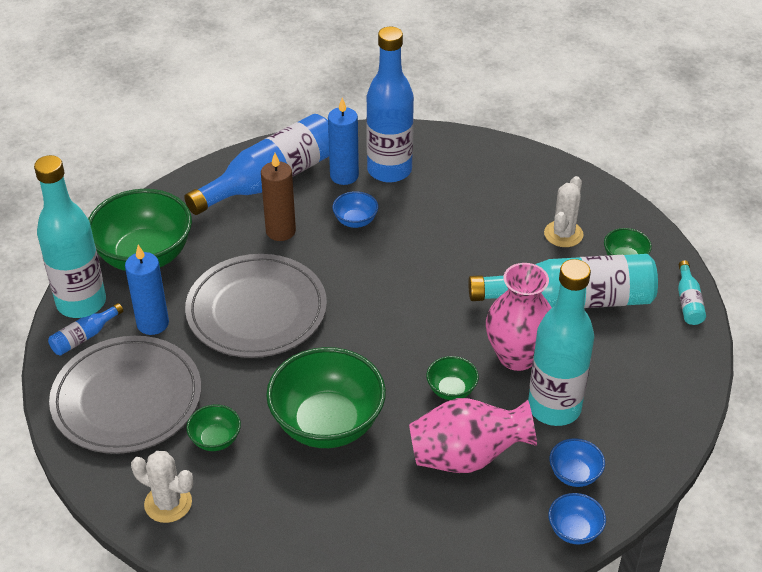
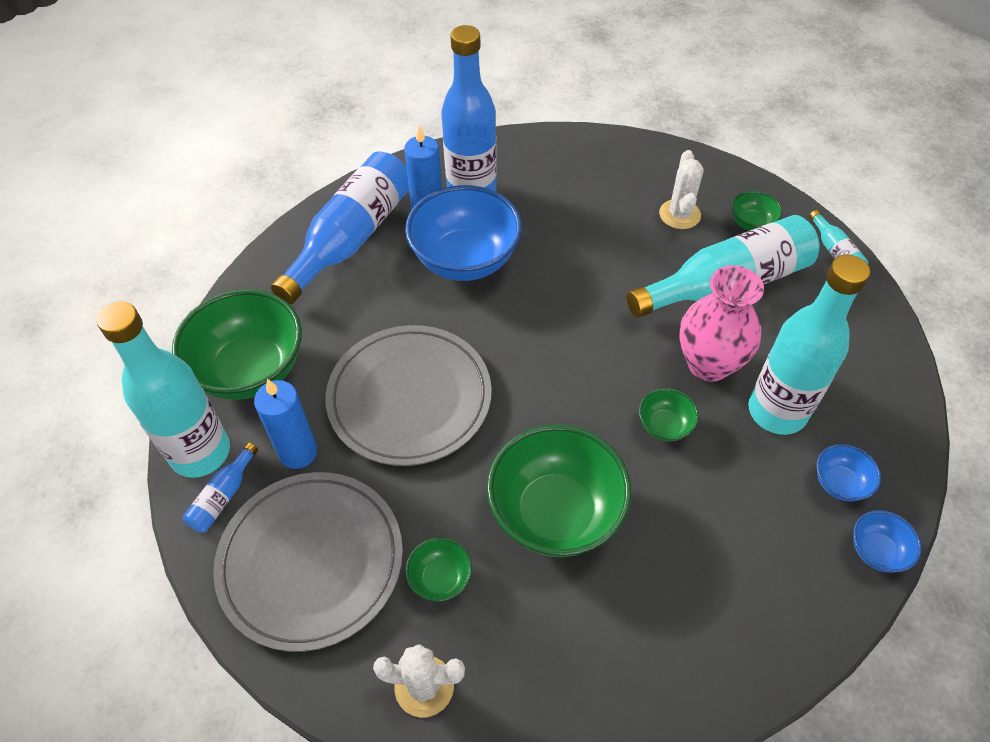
camera: 20 degrees left, 10 degrees up
brown candle [261,153,296,241] -> none
blue bowl [332,191,378,228] -> blue bowl [405,185,522,281], size x2.19
pink vase [409,398,537,473] -> none

